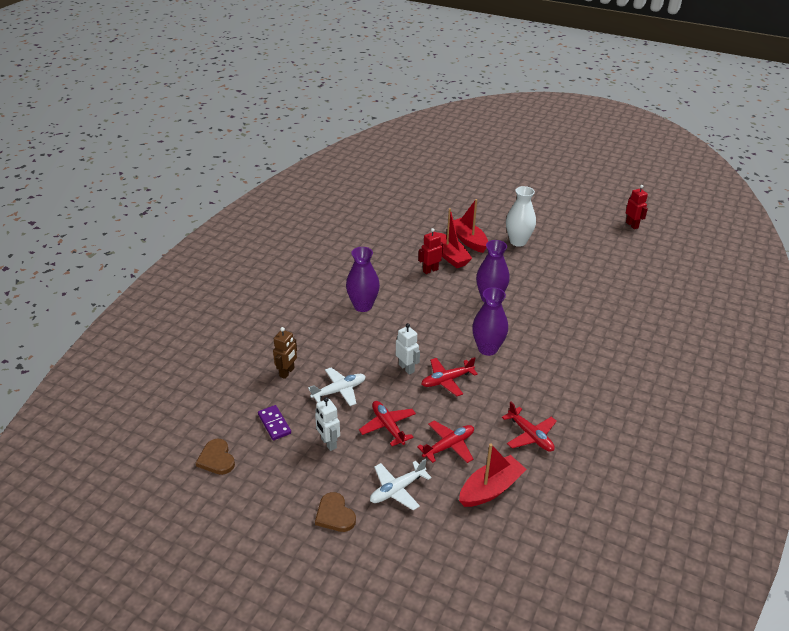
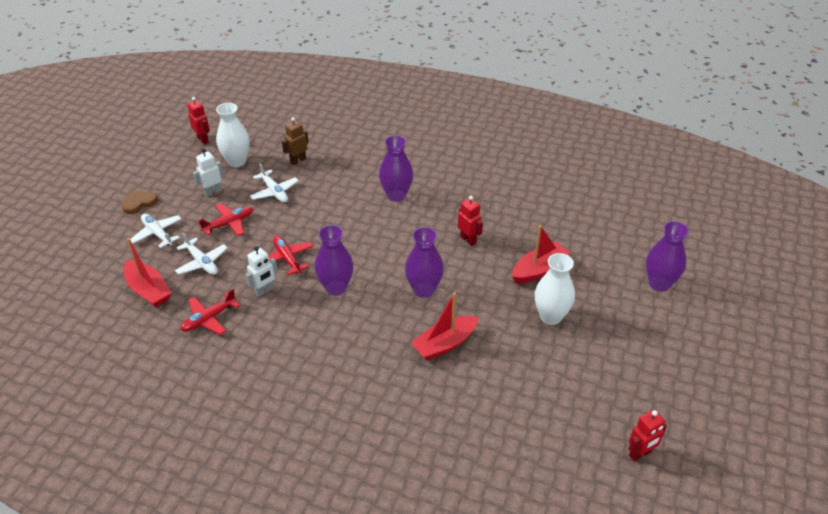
camera: 85 degrees right, 5 degrees up
brown heart [196,439,235,475] -> red robot [187,97,210,144]
purple domino [258,405,291,440] -> white vase [216,103,250,167]
brown robot [273,327,297,379] -> brown robot turned 120 degrees clockwise [282,117,309,165]
white robot [396,323,420,375] -> white robot moved to [245,246,278,297]
red plane [417,421,474,463] -> white plane [175,233,228,275]
red boat [436,208,472,268] -> red boat moved to [411,292,479,361]
none -> purple vase [646,221,689,292]

